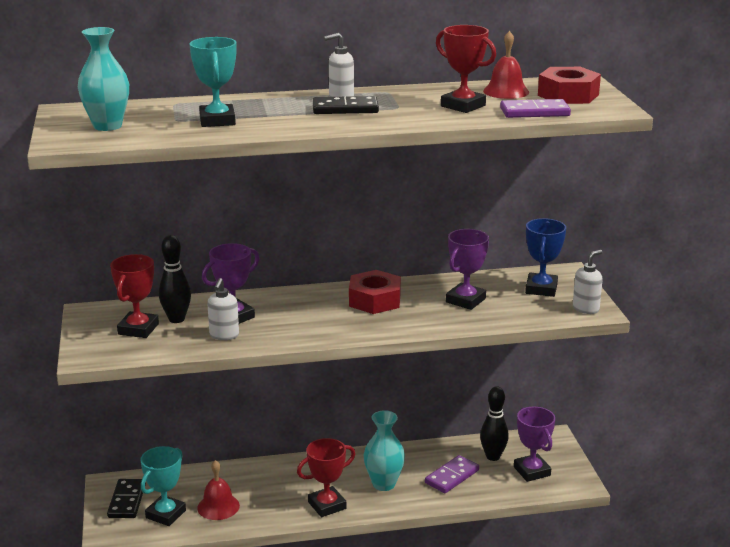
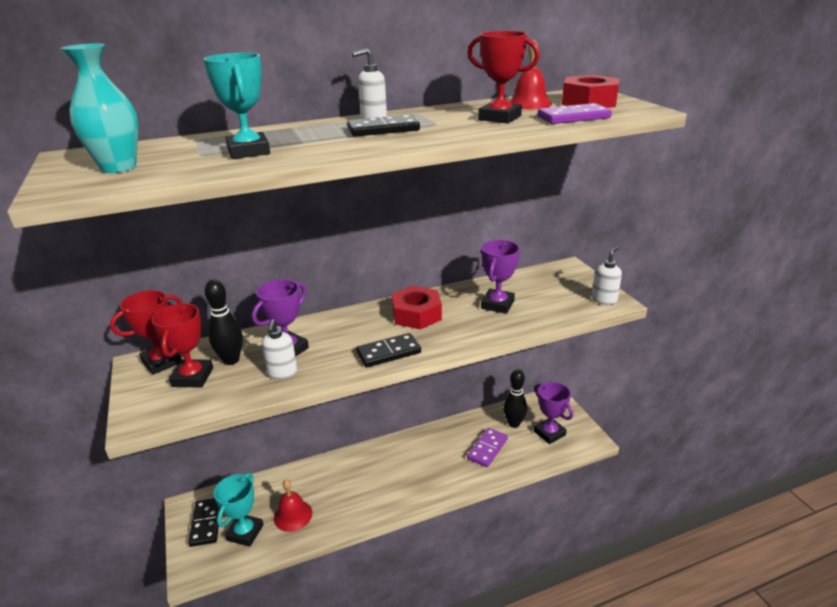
camera: 10 degrees left, 5 degrees up
red trophy [297,438,355,517] -> red trophy moved to [110,290,182,375]
turquoise vase [364,410,405,491] -> none
blue trophy [525,218,566,297] -> none
none -> black domino [356,333,421,368]

